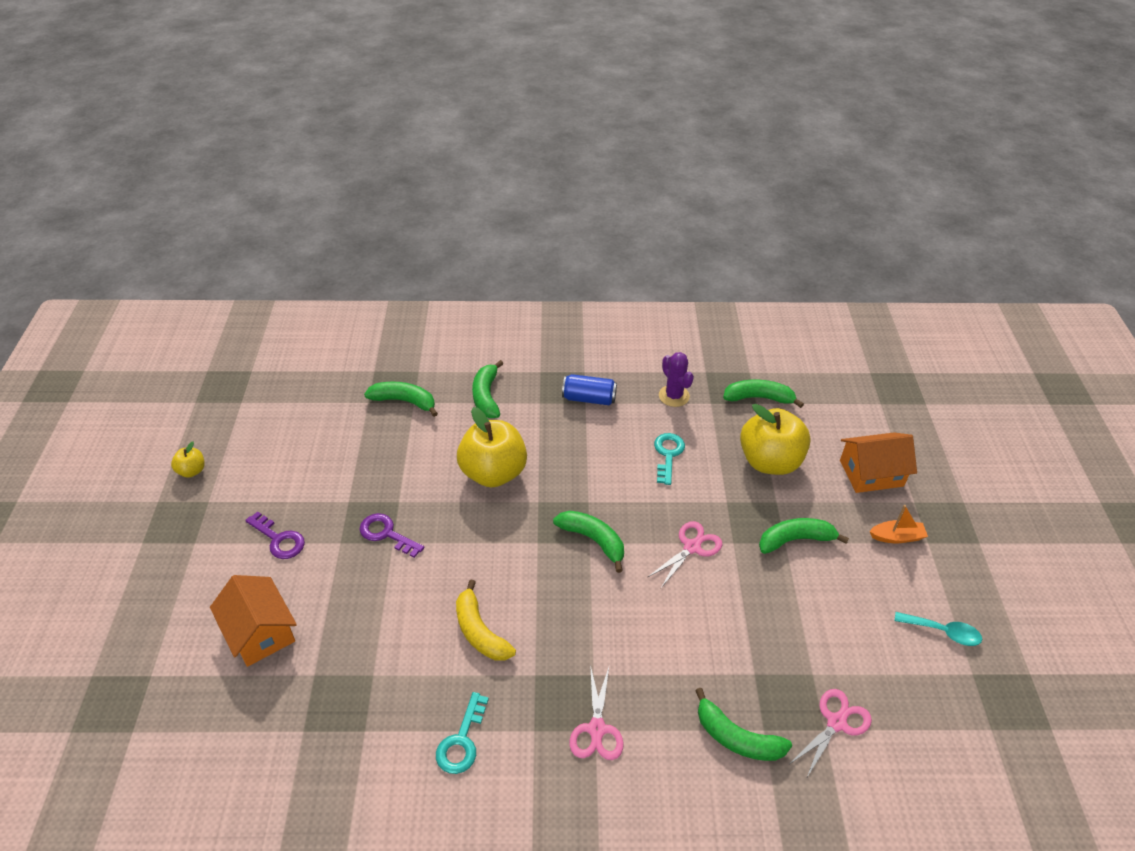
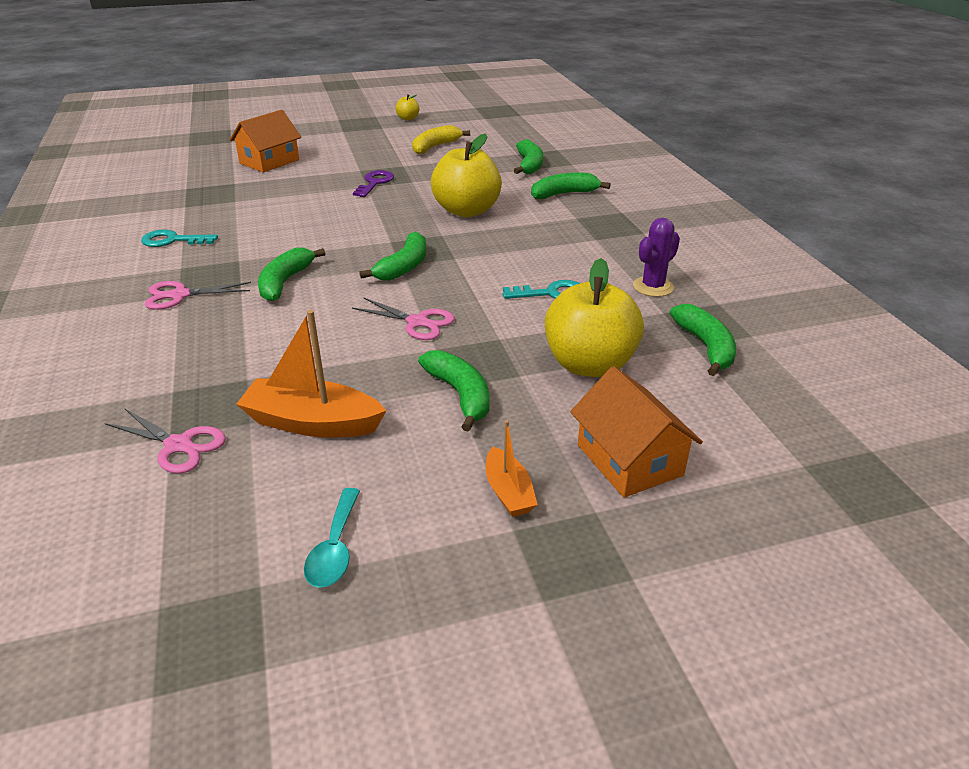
camera: 75 degrees right, 10 degrees down
purple key [245,511,305,559] -> none
yellow banana [456,579,516,660] -> yellow banana moved to [412,125,470,154]
blue can [562,374,617,405] -> none
green banana [695,688,792,761] -> green banana moved to [258,248,325,302]
none -> orange boat [236,310,386,438]

